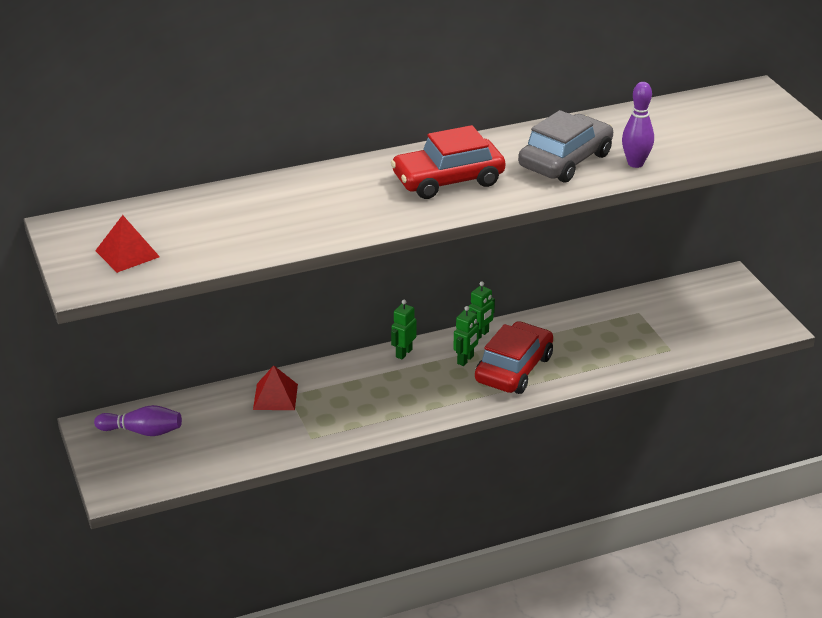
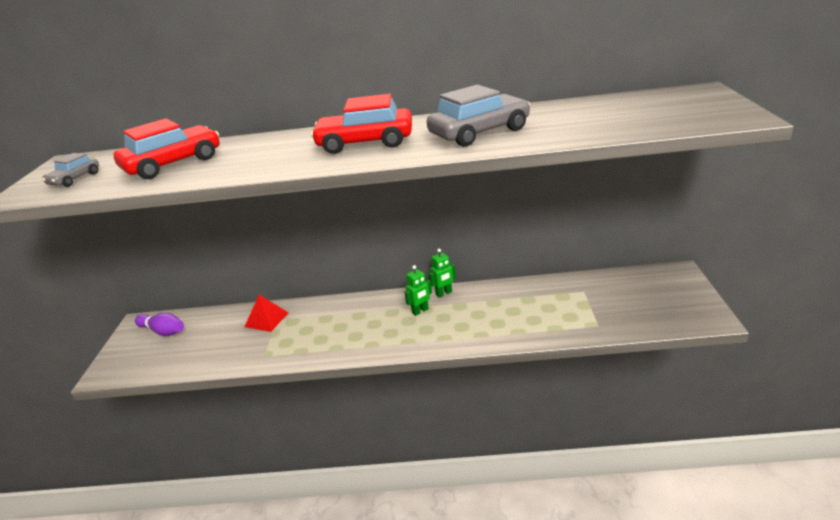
camera: 25 degrees right, 5 degrees down
red pyramid [95,215,160,273] -> grey car [42,153,99,187]
green robot [391,300,417,359] -> none
red car [475,321,553,394] -> red car moved to [113,118,220,179]
purple bowling pin [622,82,654,168] -> none

